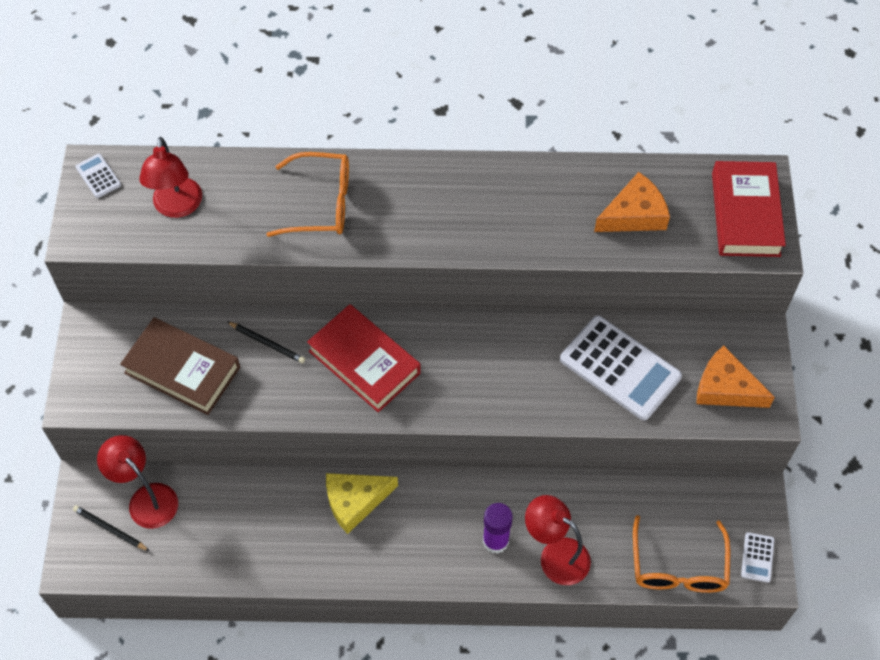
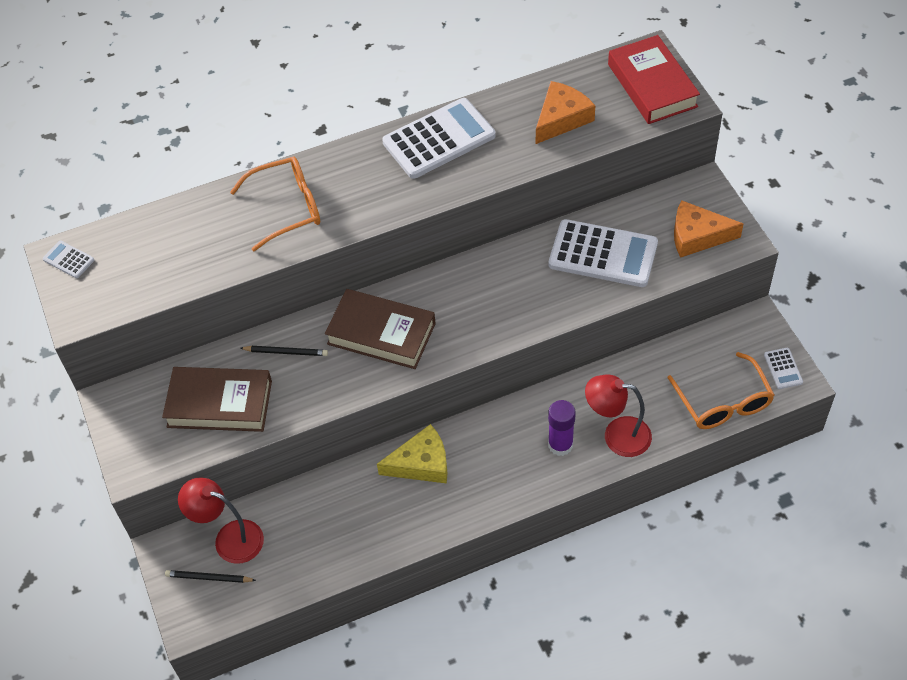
camera: 20 degrees left, 5 degrees down
red lamp [139,137,202,218] -> none
red book [307,304,421,412] -> brown book [325,289,436,369]
yellow cheese [326,473,398,534] -> yellow cheese turned 150 degrees counterclockwise [377,424,448,484]
none -> white calculator [382,98,496,179]

